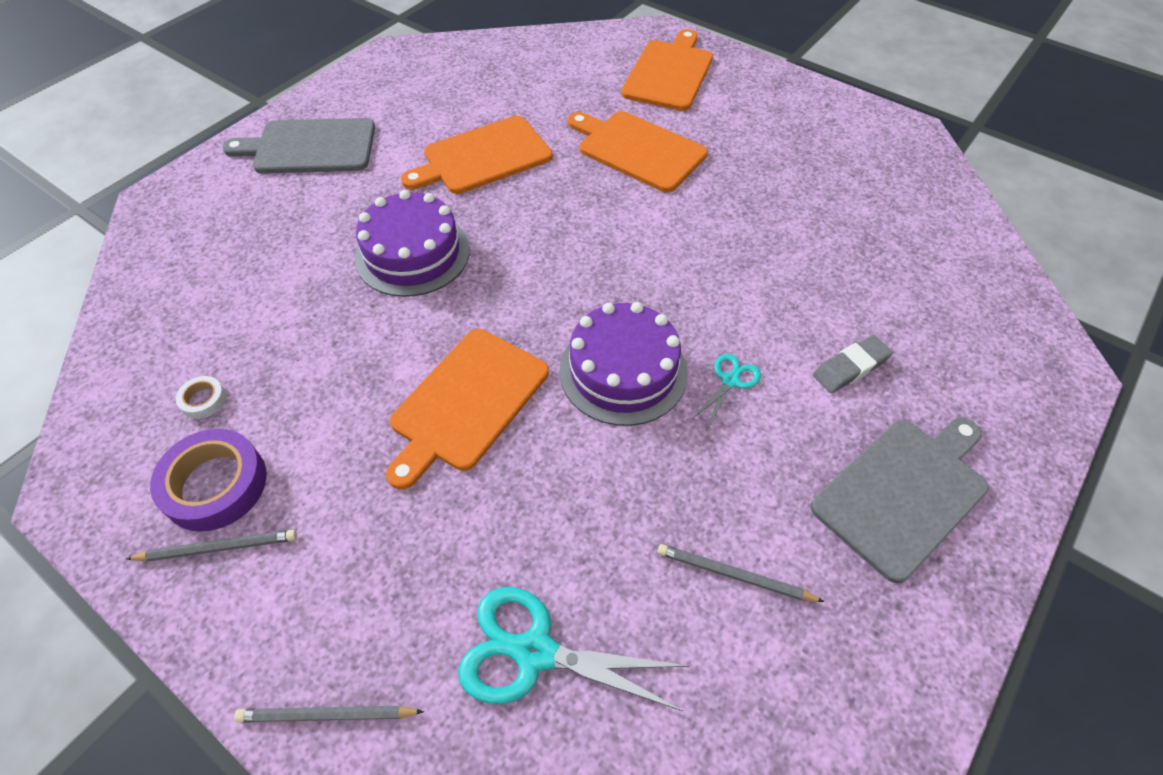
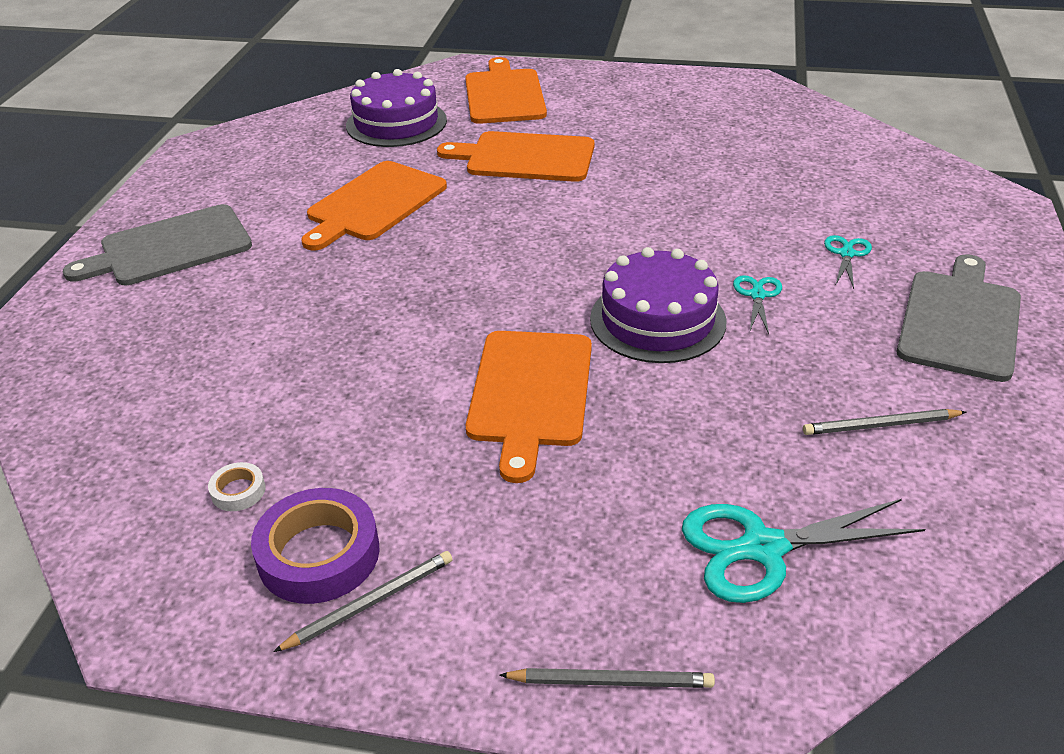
camera: 25 degrees left, 15 degrees down
grey pencil [234,706,424,722] -> grey pencil turned 150 degrees counterclockwise [499,668,715,688]
purple cake [355,190,470,297] -> purple cake moved to [346,69,447,147]
grey eraser [813,335,893,393] -> turquoise scissors [824,235,872,289]

